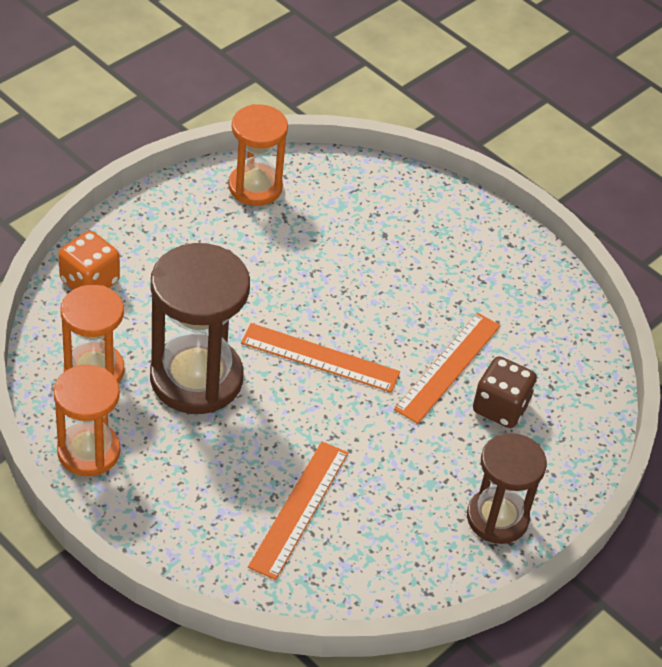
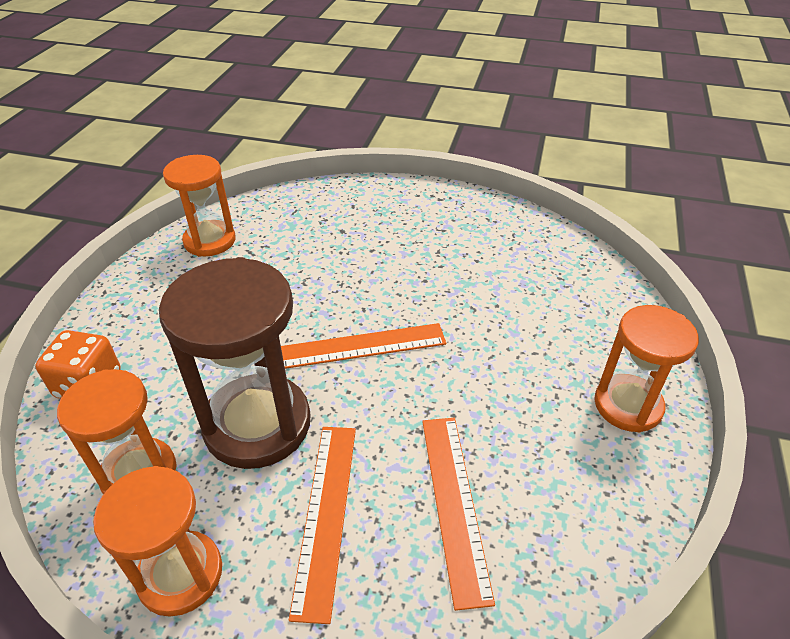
camera: 25 degrees left, 5 degrees down
orange ruler [394,313,501,424] -> orange ruler moved to [289,427,356,624]
brown hourglass [467,433,547,544] -> orange hourglass [594,305,699,432]
brown dice [473,356,537,428] -> none

